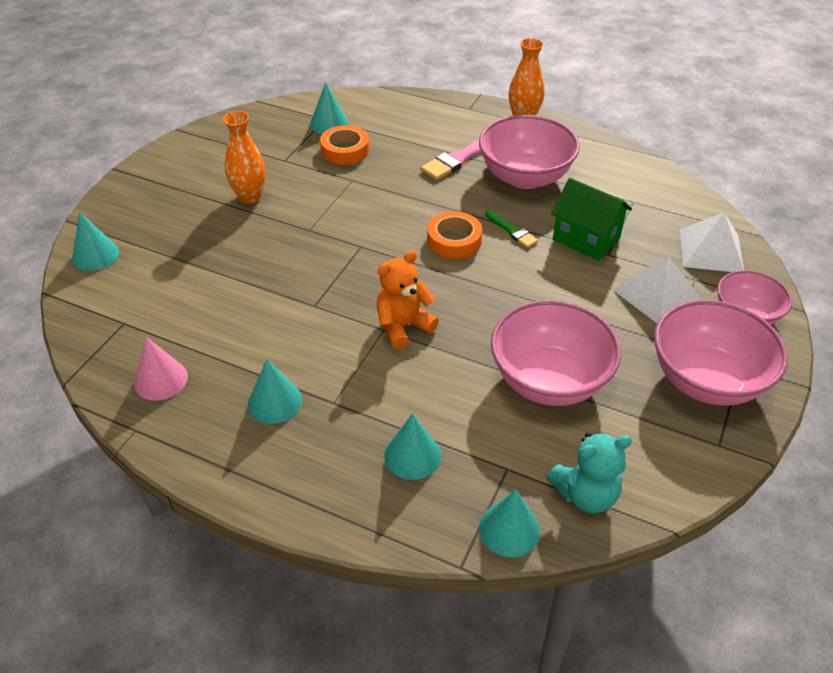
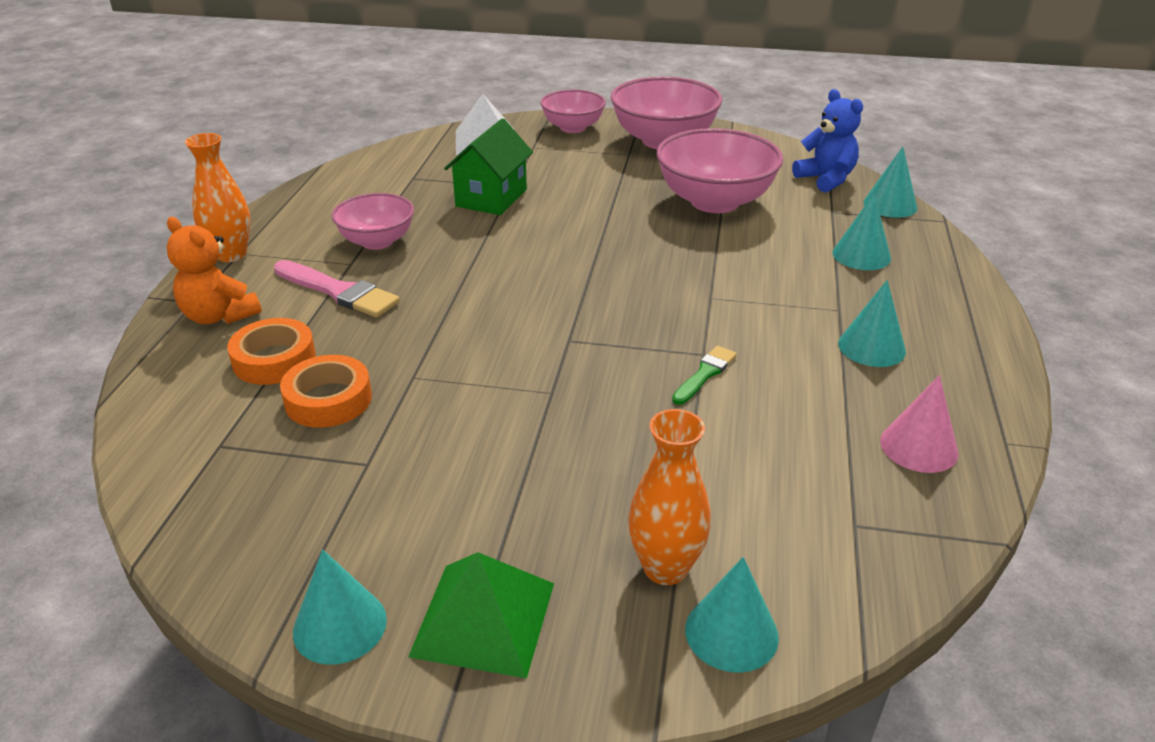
camera: 105 degrees left, 10 degrees down
orange vase [223,111,265,204] -> orange vase moved to [628,409,711,585]
turquoise cone [310,82,348,134] -> turquoise cone moved to [293,549,387,665]
orange teddy bear [377,250,439,349] -> orange teddy bear moved to [167,217,262,324]
orange tape [427,211,482,259] -> orange tape moved to [227,318,316,385]
pink bowl [479,115,580,189] -> pink bowl [332,193,414,250], size x0.61
green brush [485,210,538,248] -> green brush moved to [672,346,737,405]
turquoise teddy bear [546,432,632,513] -> blue teddy bear [792,89,863,193]
white pyramid [613,256,701,323] -> none
none -> green pyramid [408,552,554,678]

